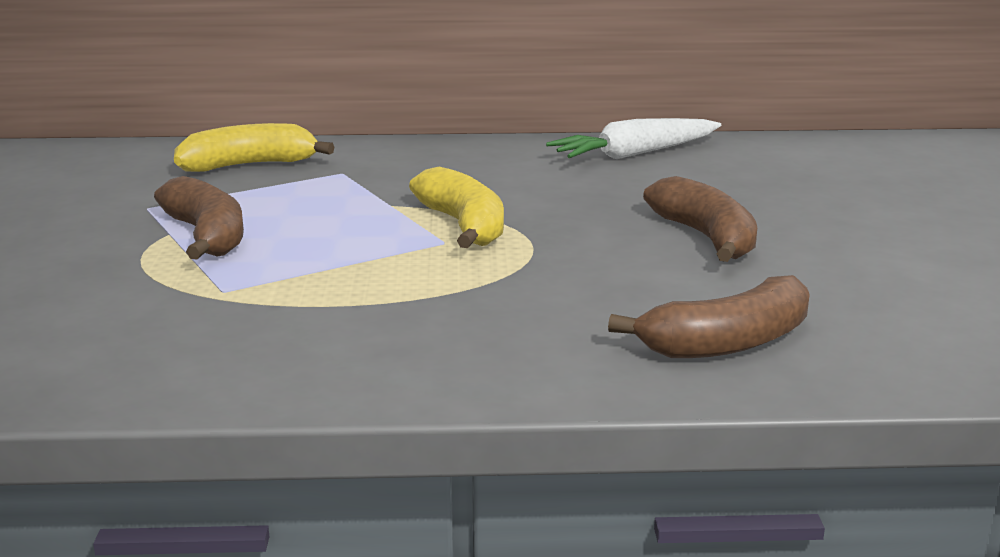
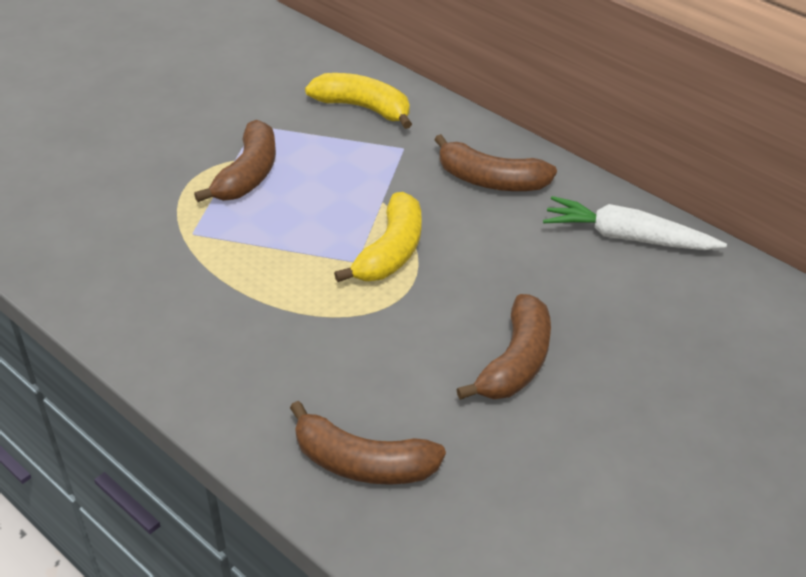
camera: 45 degrees right, 20 degrees up
none -> brown banana [434,134,557,191]

